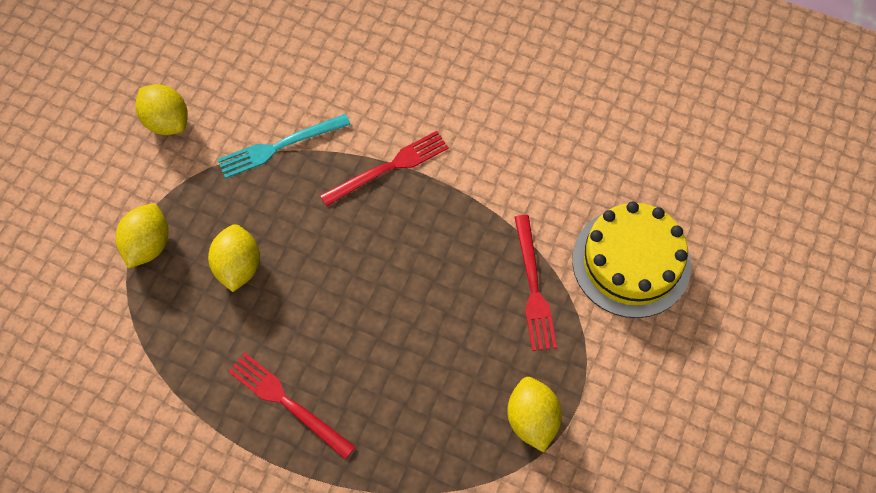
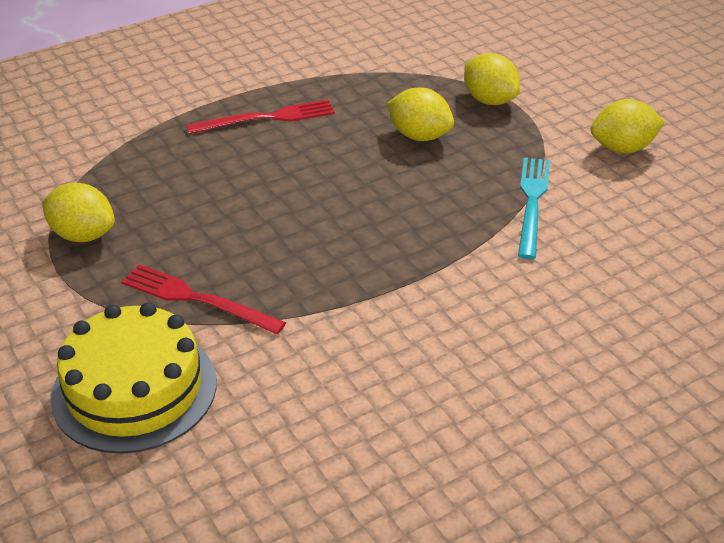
camera: 125 degrees right, 25 degrees down
red fork [320,131,449,206] -> none

